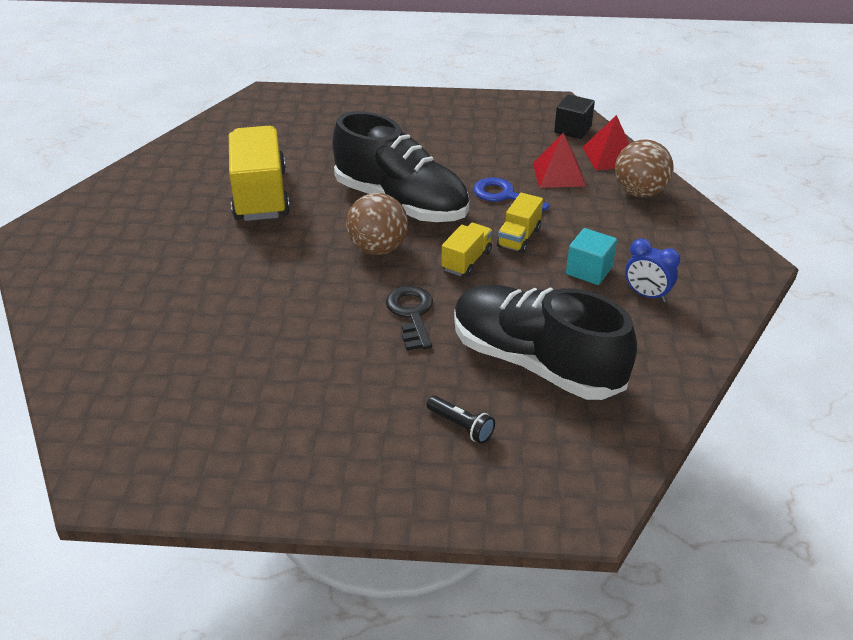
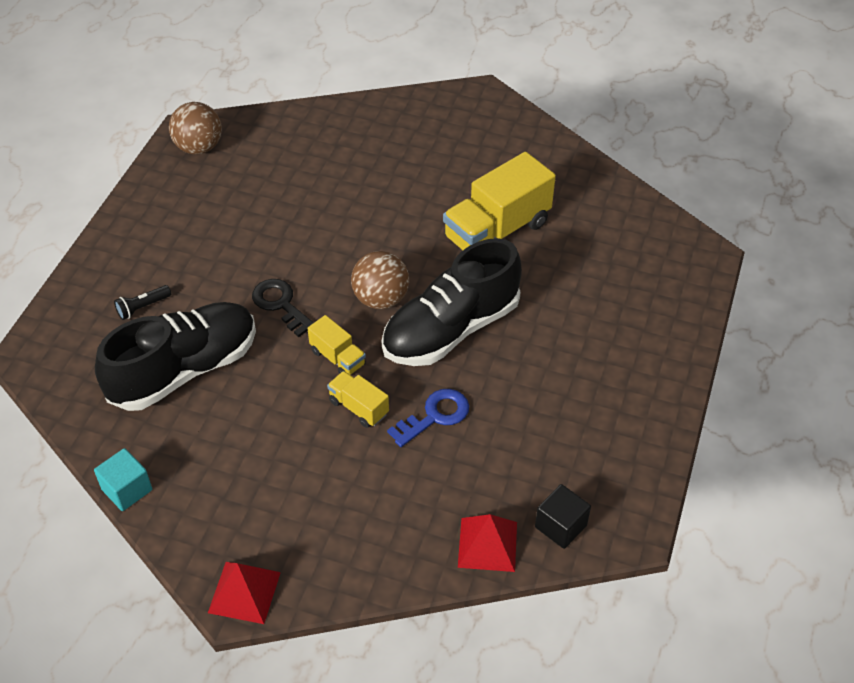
camera: 105 degrees right, 10 degrees up
yellow truck [229,126,290,221] -> yellow truck turned 135 degrees clockwise [443,152,556,250]
black key [386,286,433,351] -> black key turned 135 degrees counterclockwise [252,279,314,337]
red pyramid [533,133,586,188] -> red pyramid moved to [208,562,281,624]
turquoise cube [566,228,617,285] -> turquoise cube moved to [94,448,152,511]
brown ball [615,139,673,197] -> brown ball moved to [169,102,222,154]
blue clock [625,239,680,302] -> none

